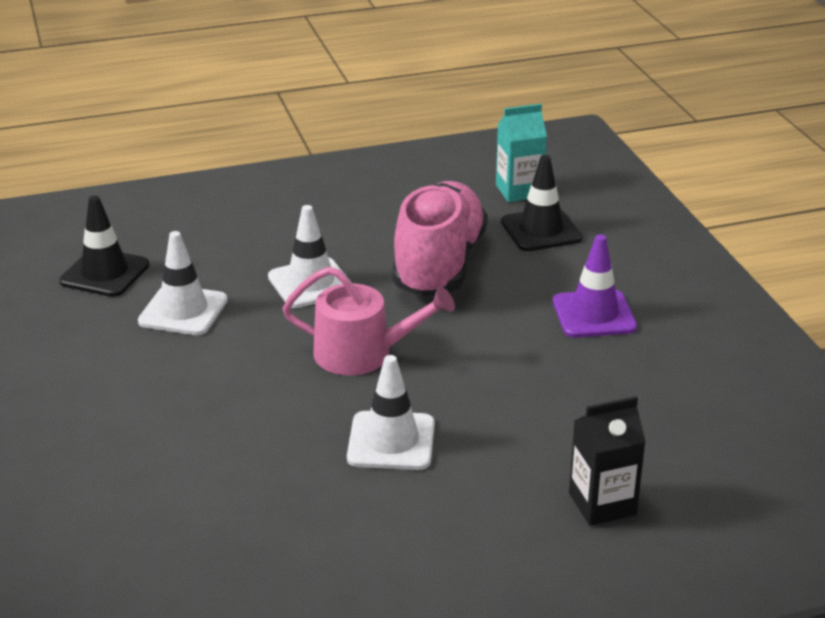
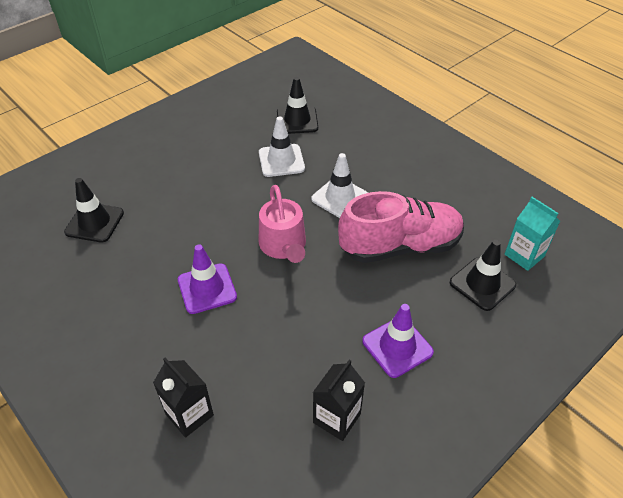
camera: 65 degrees right, 15 degrees up
white traffic cone [347,355,435,470] -> purple traffic cone [178,244,237,314]
none -> black traffic cone [64,178,124,243]
none -> black carton [313,360,365,441]

